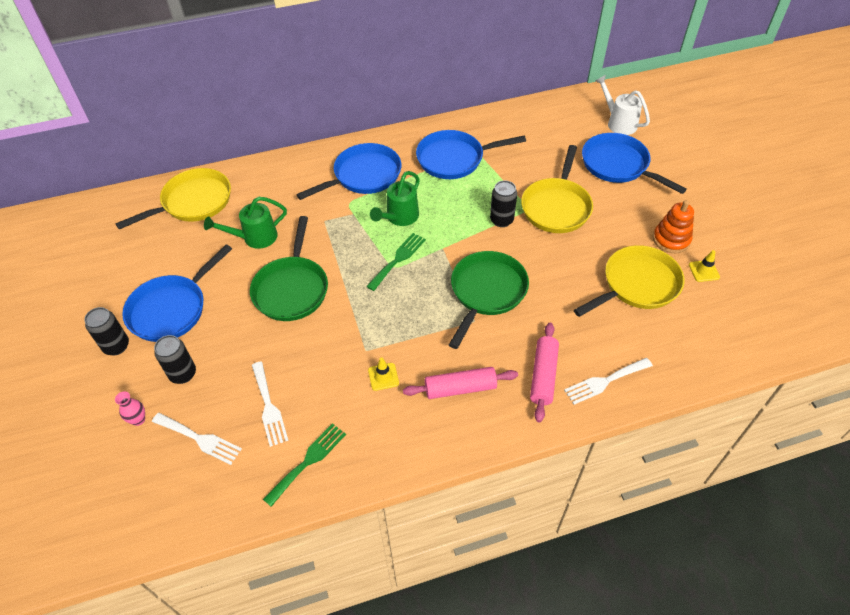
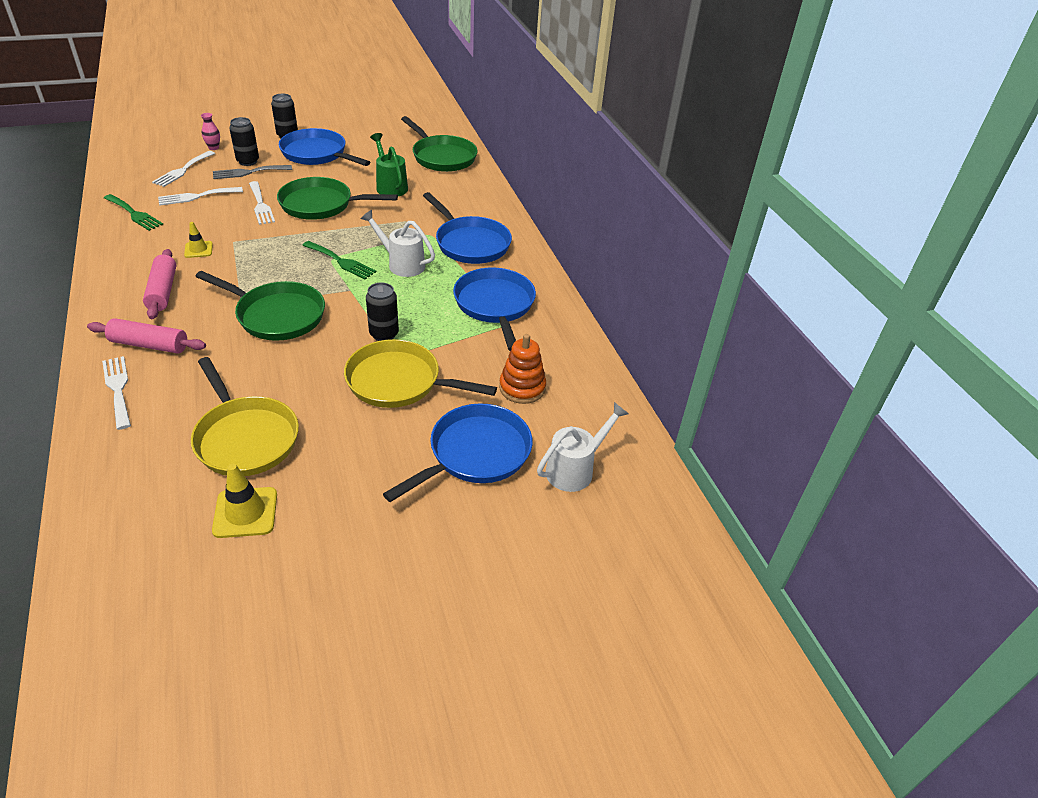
camera: 85 degrees right, 10 degrees down
yellow pan [115,168,231,229] -> green pan [401,116,477,172]
green watering can [370,171,420,226] -> white watering can [361,210,435,277]
orange stacking toy [653,200,694,253] -> orange stacking toy moved to [499,334,546,404]
yellow traffic cone [689,250,720,282] -> yellow traffic cone [212,463,277,538], size x1.59
none -> grey fork [213,165,292,179]
none -> white fork [249,181,275,225]

